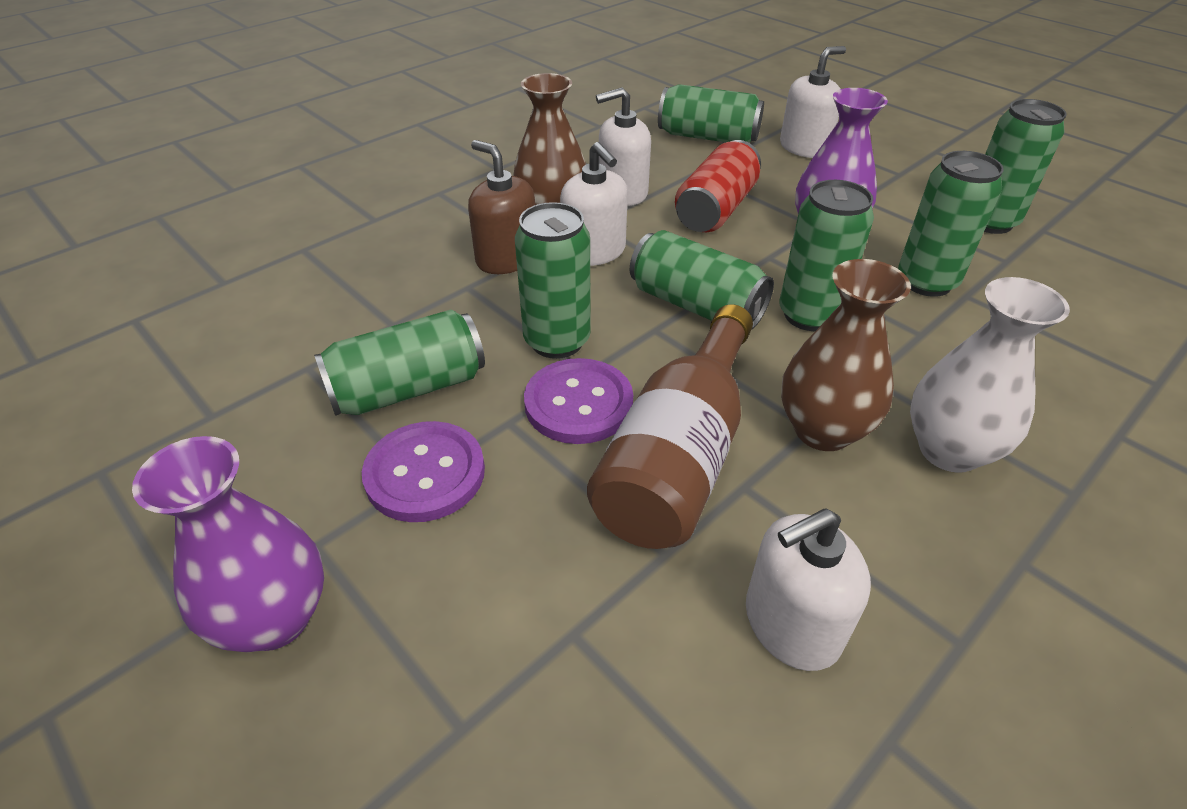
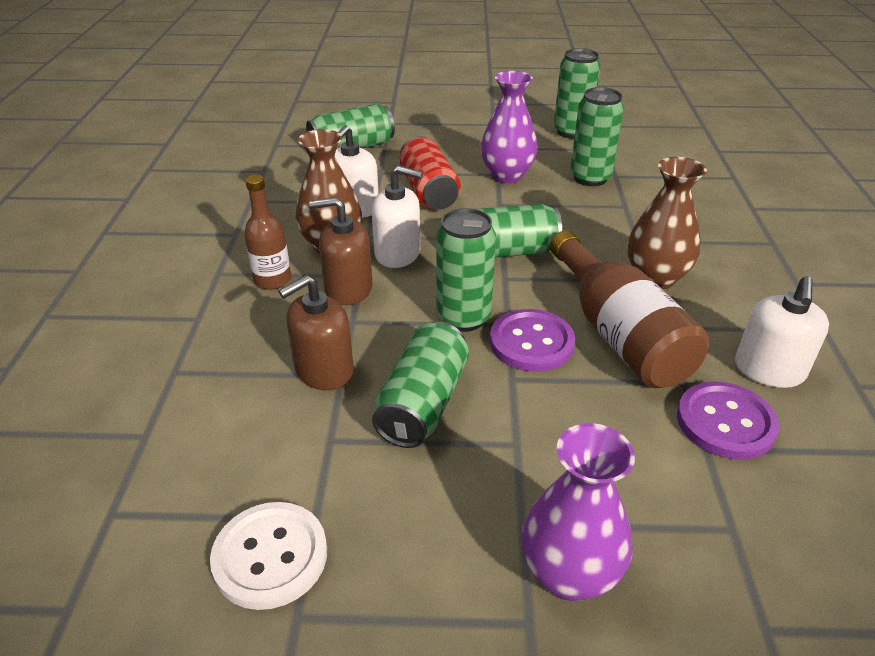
camera: 45 degrees left, 5 degrees down
purple button [362,421,485,522] -> purple button moved to [677,381,779,460]
green can [779,180,874,331] -> none
white soap dispenser [780,46,846,158] -> none
white vase [910,277,1070,473] -> none
none -> white button [210,502,327,610]
none -> brown bottle [244,175,291,290]
none -> brown soap dispenser [278,275,354,390]

